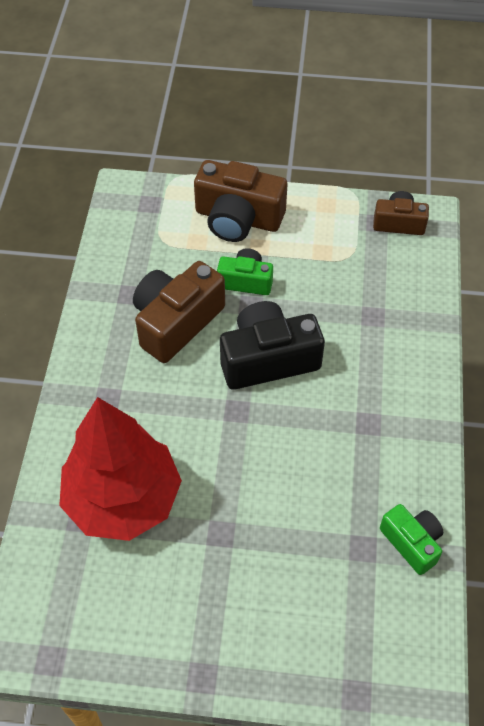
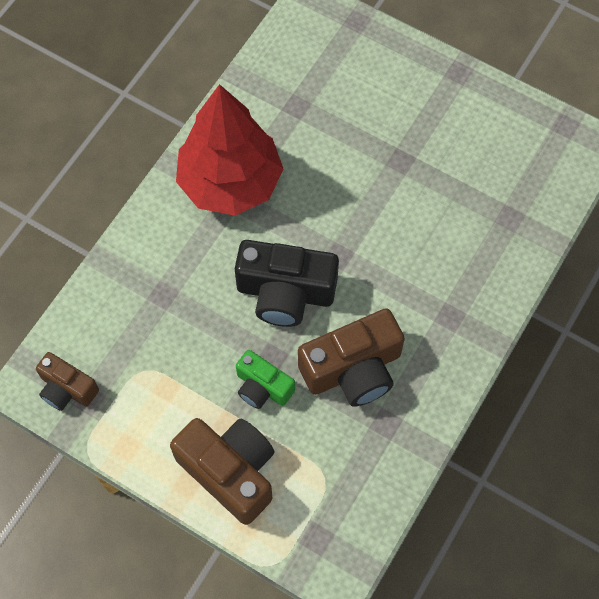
camera: 155 degrees left, 10 degrees up
red tree [59,397,182,541] -> red tree moved to [176,84,283,216]
green camera [380,504,443,575] -> none

